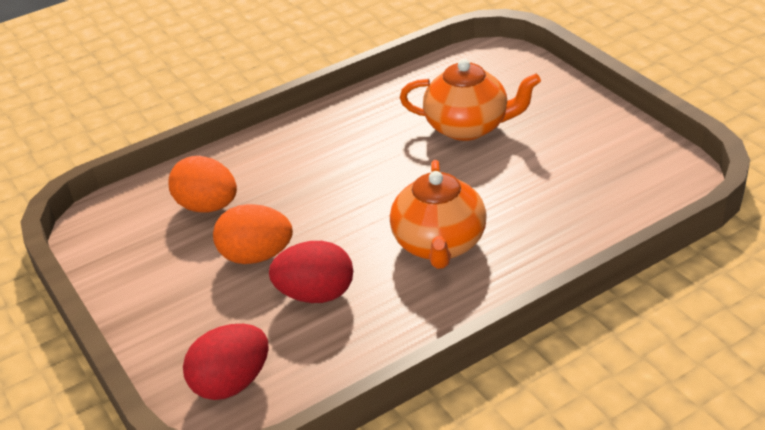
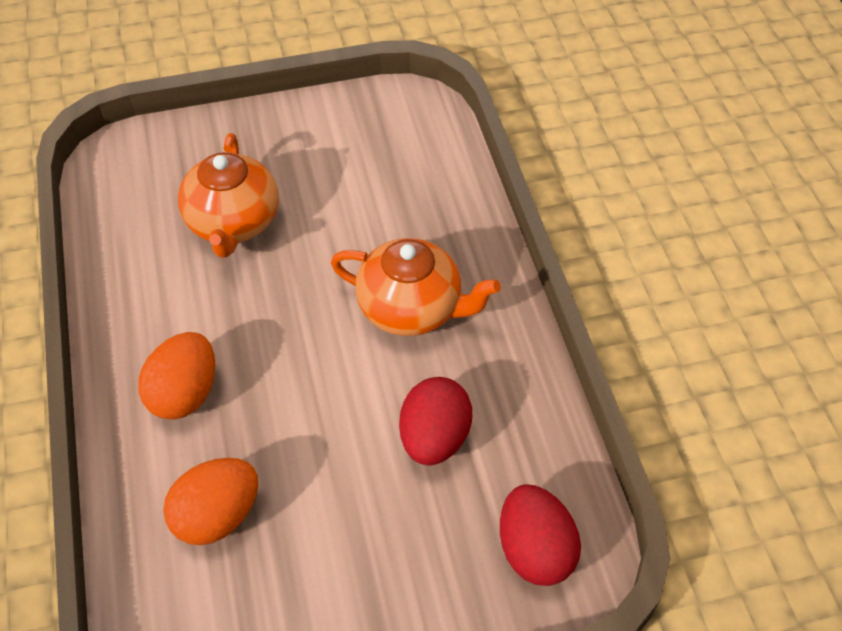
camera: 75 degrees left, 15 degrees up
orange egg [213,204,293,264] -> orange egg moved to [138,332,215,419]
orange teapot [400,59,541,141] -> orange teapot turned 150 degrees clockwise [178,133,279,258]

